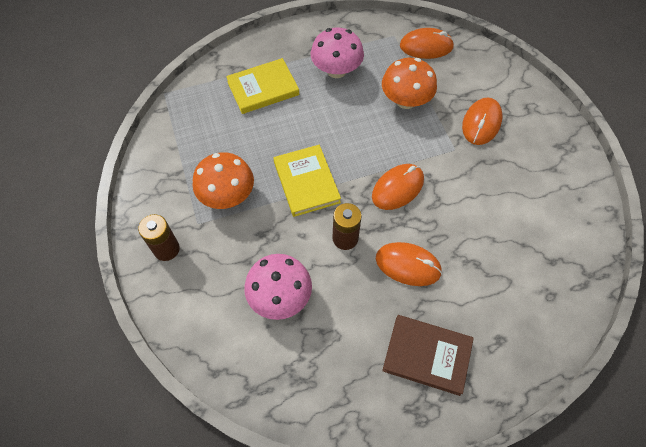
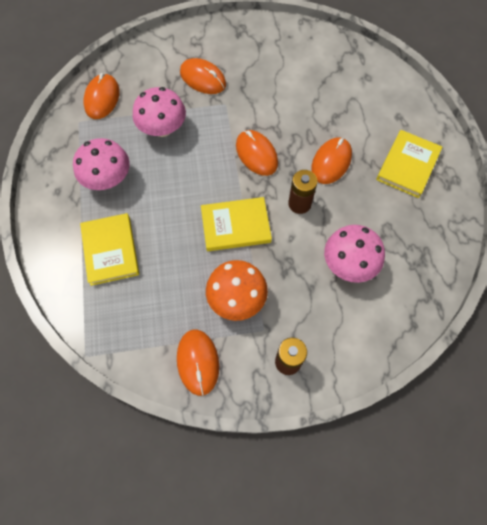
camera: 80 degrees left, 5 degrees up
orange mushroom [382,58,437,109] -> pink mushroom [133,87,186,137]
brown book [382,315,474,396] -> yellow book [376,130,442,198]
none -> orange mouse [177,330,219,396]

